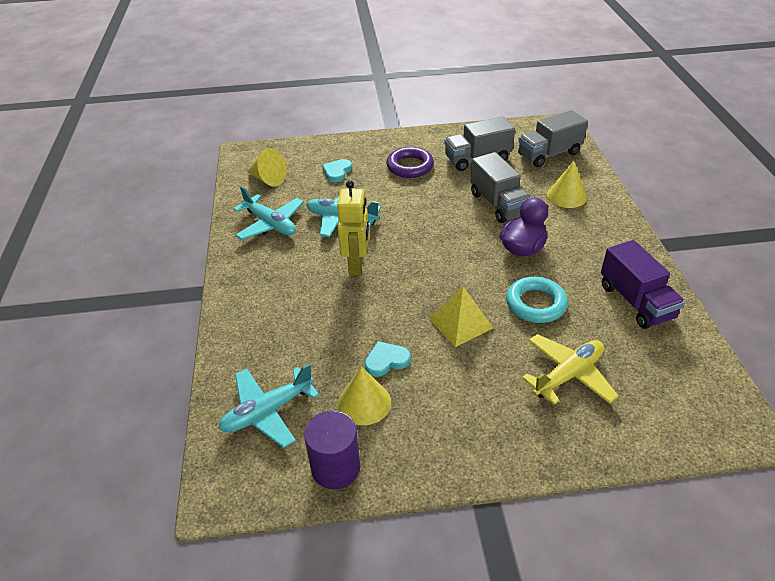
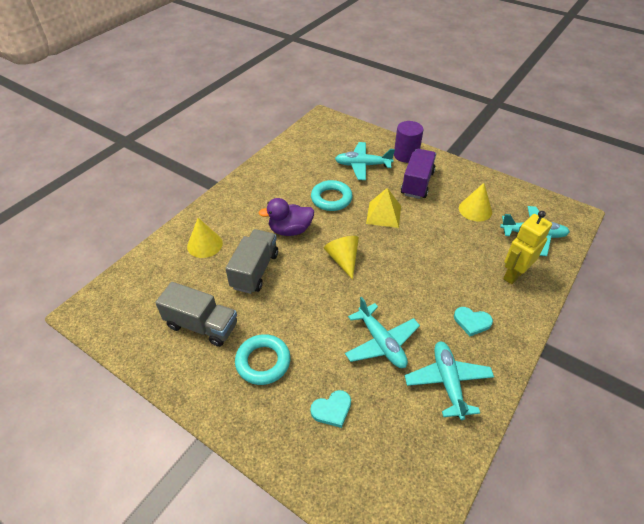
camera: 140 degrees left, 5 degrees up
yellow cone [247,148,287,186] -> yellow cone moved to [324,236,359,280]
purple cylinder [304,411,360,489] -> purple cylinder moved to [394,121,423,163]
yellow robot [337,180,369,275] -> yellow robot moved to [503,211,552,284]
turquoise heart [365,341,411,377] -> turquoise heart moved to [454,307,493,336]
purple ring [386,147,434,178] -> turquoise ring [235,334,291,385]
grey truck [518,110,588,167] -> none
yellow plane [522,334,618,405] -> turquoise plane [335,142,395,180]
purple truck [601,240,685,329] -> purple truck moved to [401,149,436,199]

